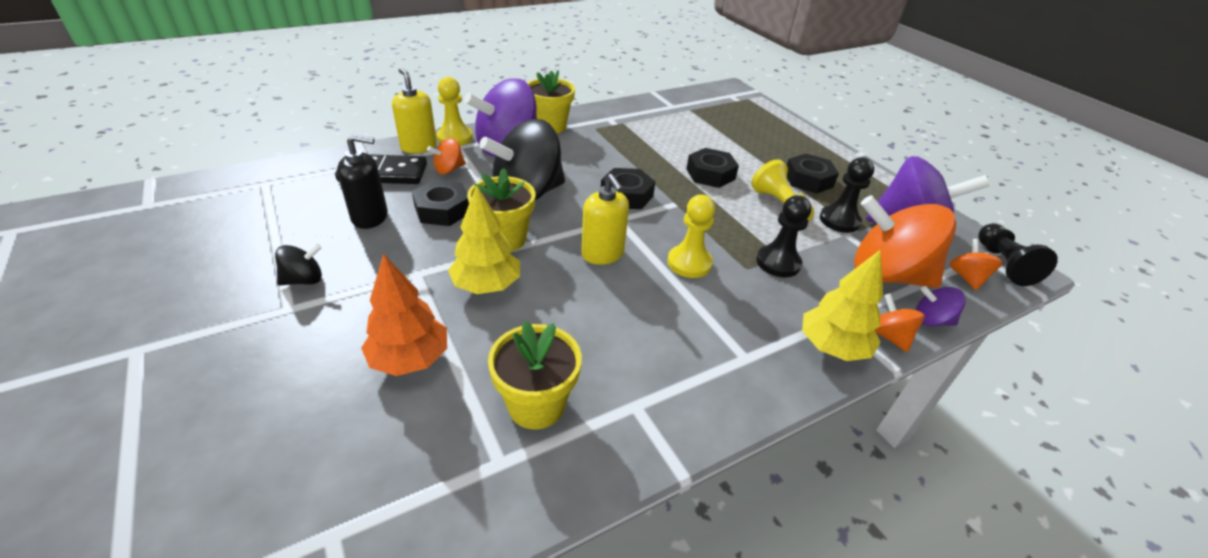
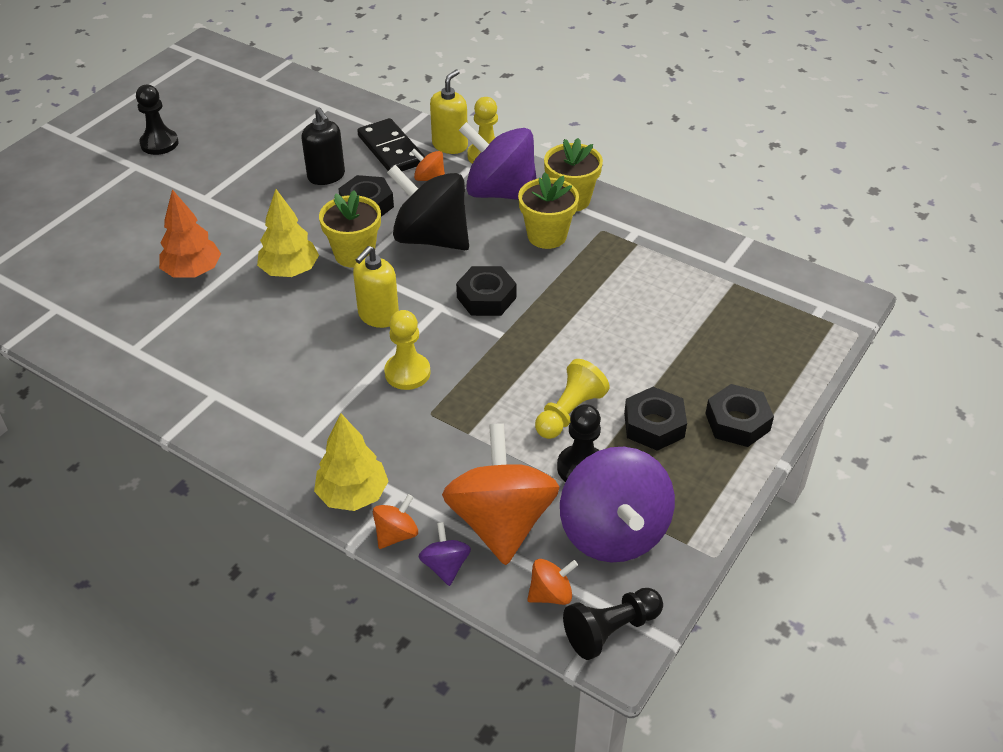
camera: 65 degrees right, 5 degrees up
black spinning top [275,244,322,285] -> none
yellow flower pot [488,321,582,429] -> yellow flower pot moved to [518,172,579,249]
black nut [686,148,739,188] -> black nut moved to [705,384,774,447]
black pawn [756,195,812,277] -> black pawn moved to [136,85,178,155]

